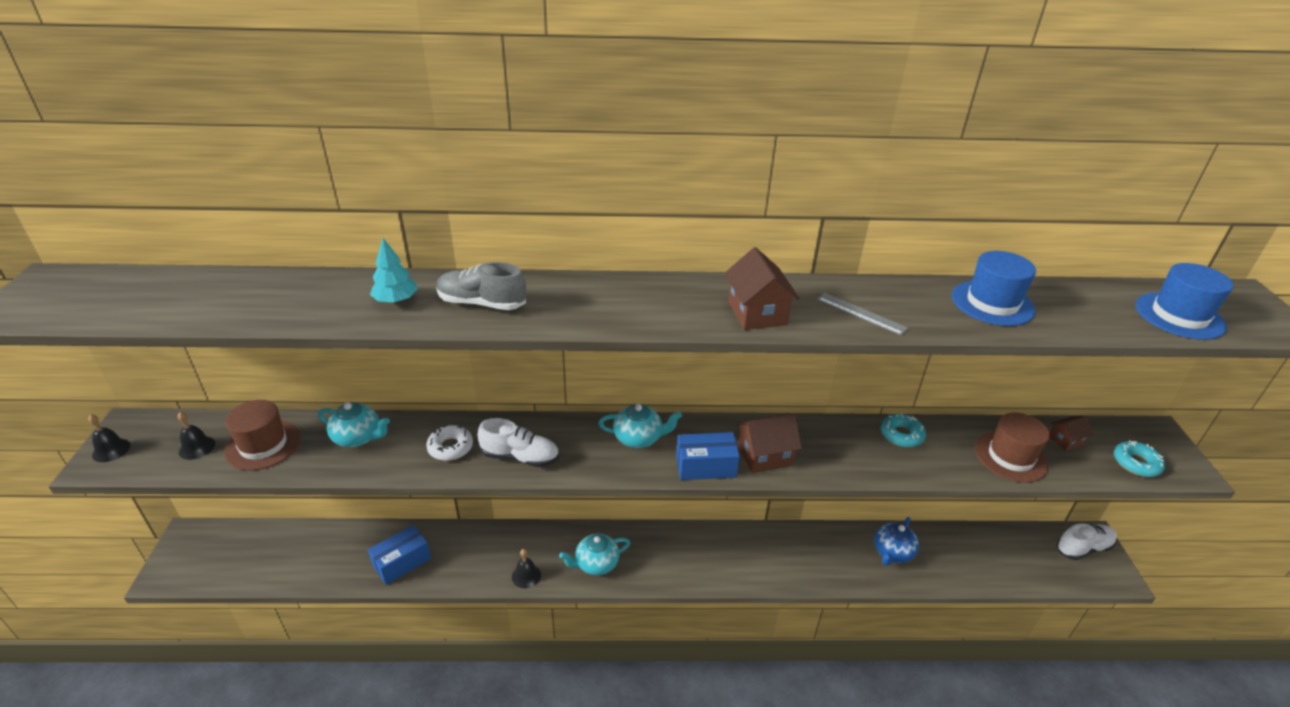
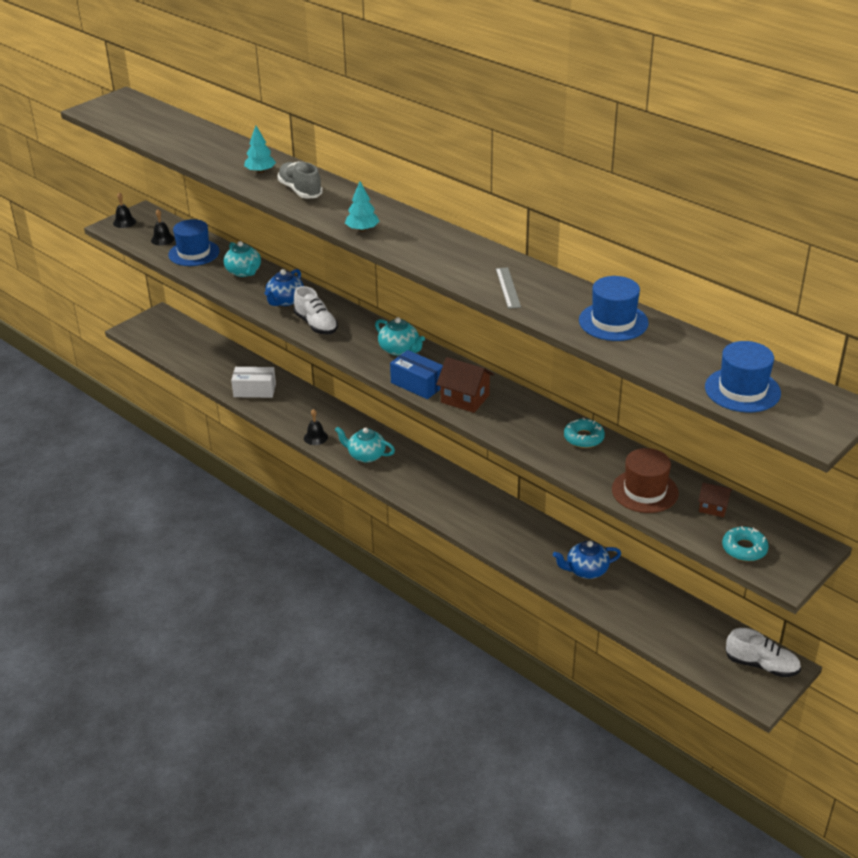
camera: 45 degrees right, 0 degrees up
brown hat [225,400,301,471] -> blue hat [168,219,220,266]
blue box [368,525,431,585] -> white box [231,367,276,398]
white donut [426,425,473,461] -> blue teapot [265,269,304,306]
brown house [725,247,800,330] -> none
none -> turquoise tree [345,181,380,232]

